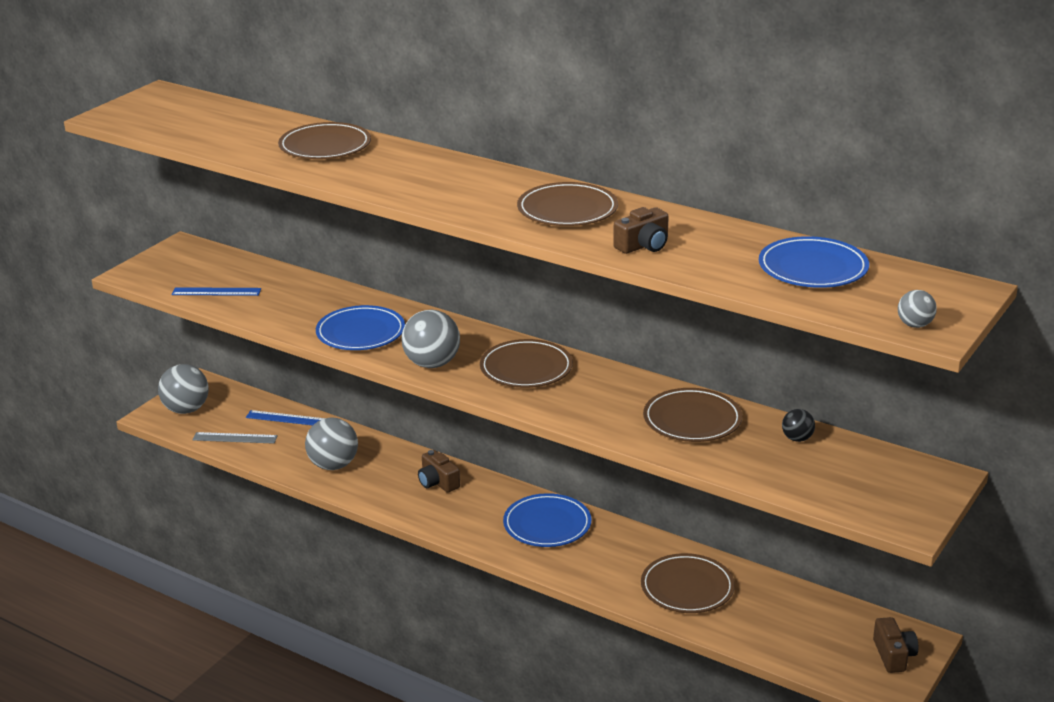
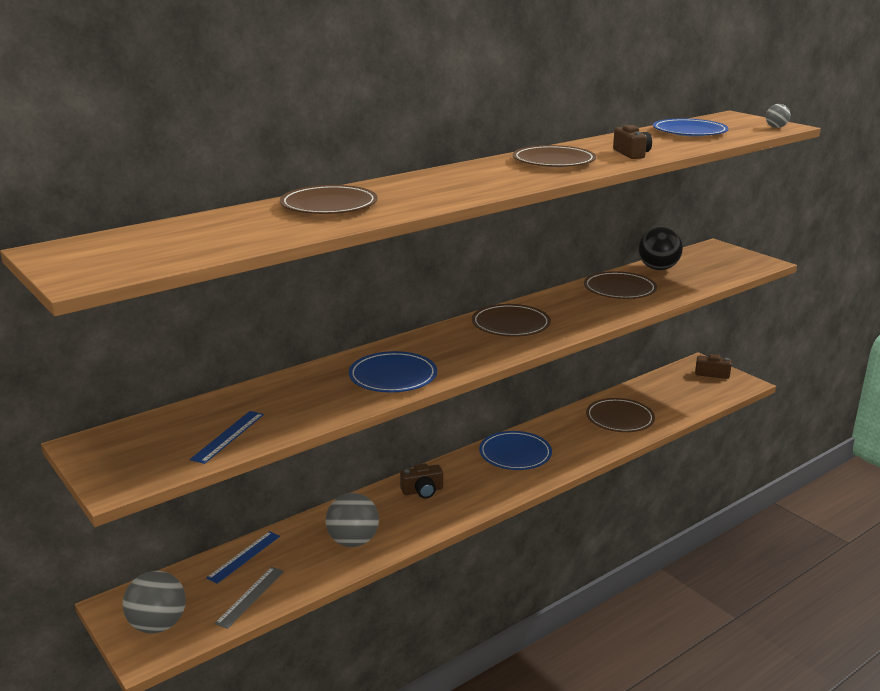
camera: 70 degrees left, 5 degrees down
grey ball [401,310,460,368] -> none
black ball [782,409,815,442] -> black ball [638,227,683,270], size x1.94

